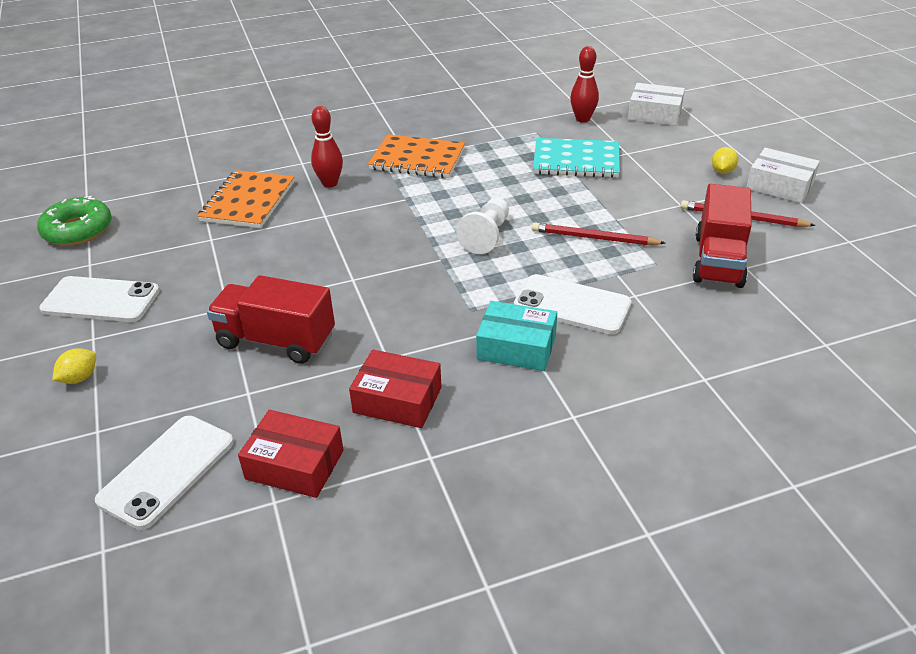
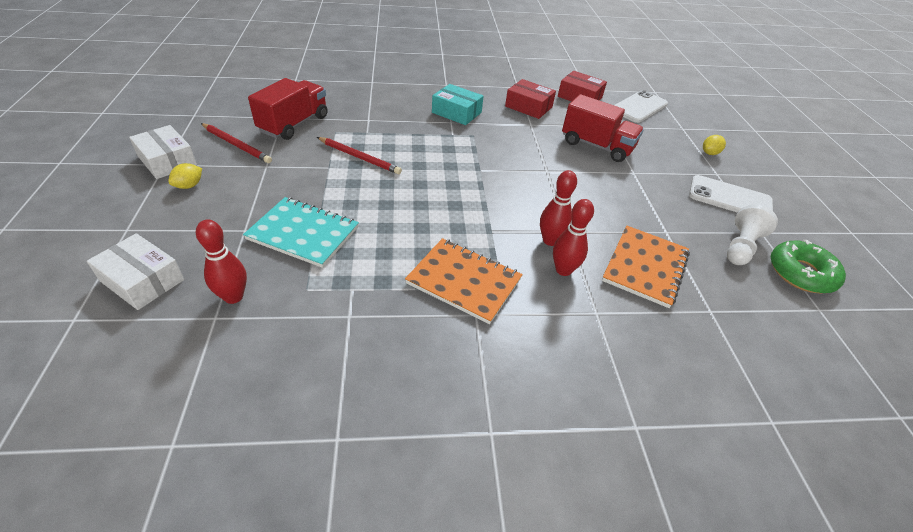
camera: 170 degrees left, 5 degrees up
white pawn [456,198,509,254] -> white pawn moved to [727,205,778,265]
white phone [514,274,632,334] -> none
none -> red bowling pin [540,170,577,246]

